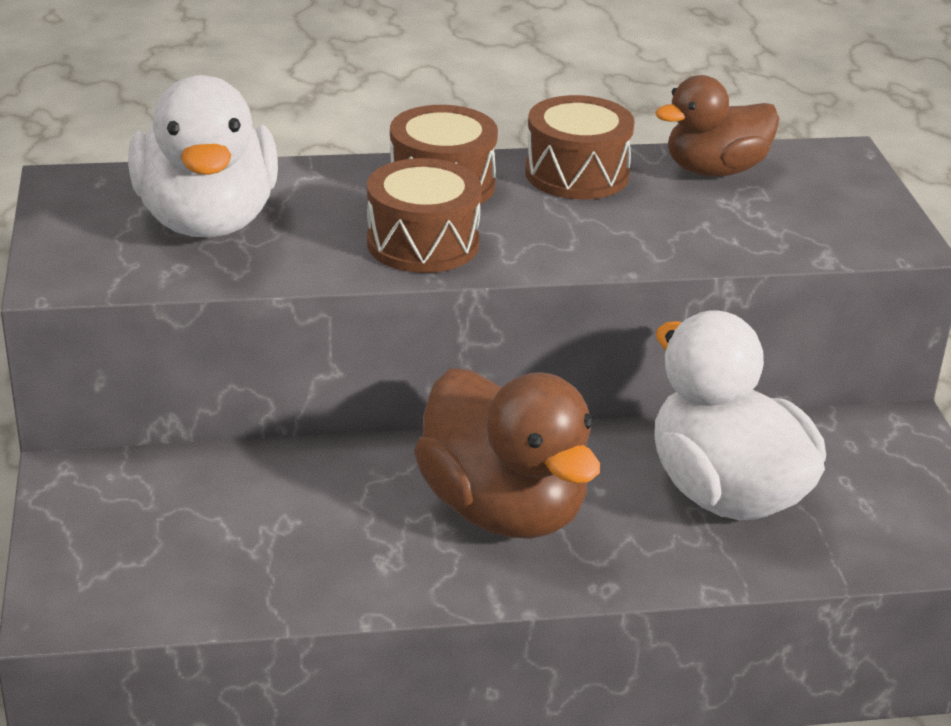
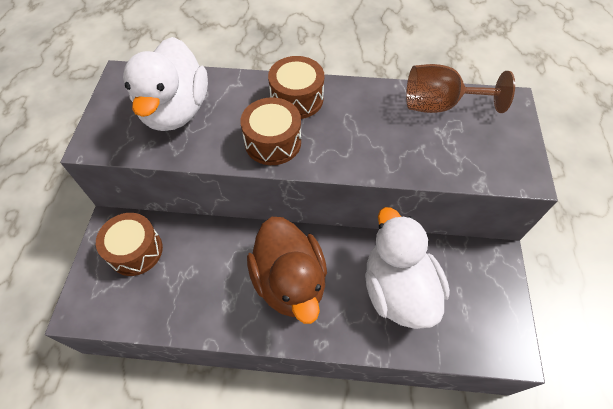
camera: 15 degrees right, 25 degrees up
brown drum [525,95,635,199] -> brown drum moved to [96,213,163,276]
brown duck [655,75,779,177] -> brown goblet [406,64,515,113]

